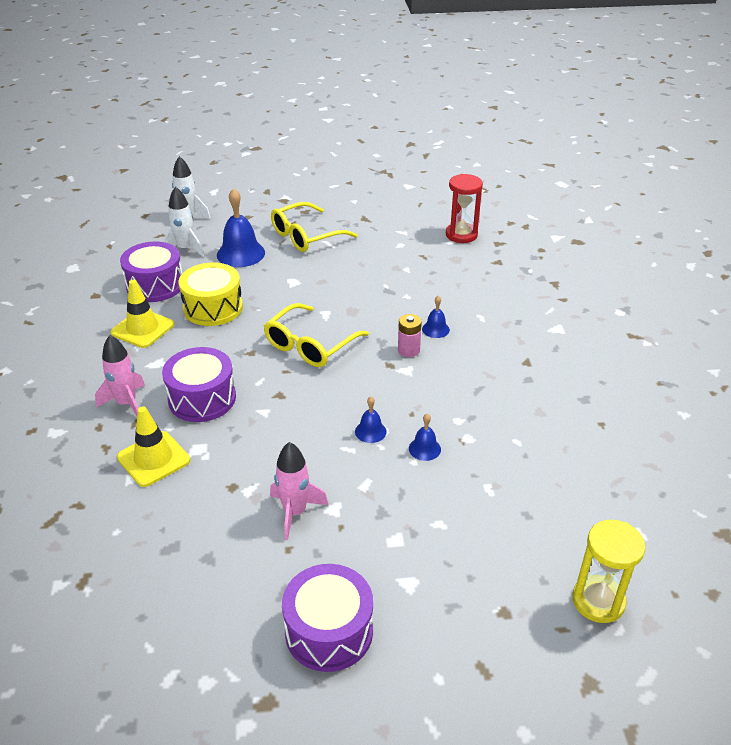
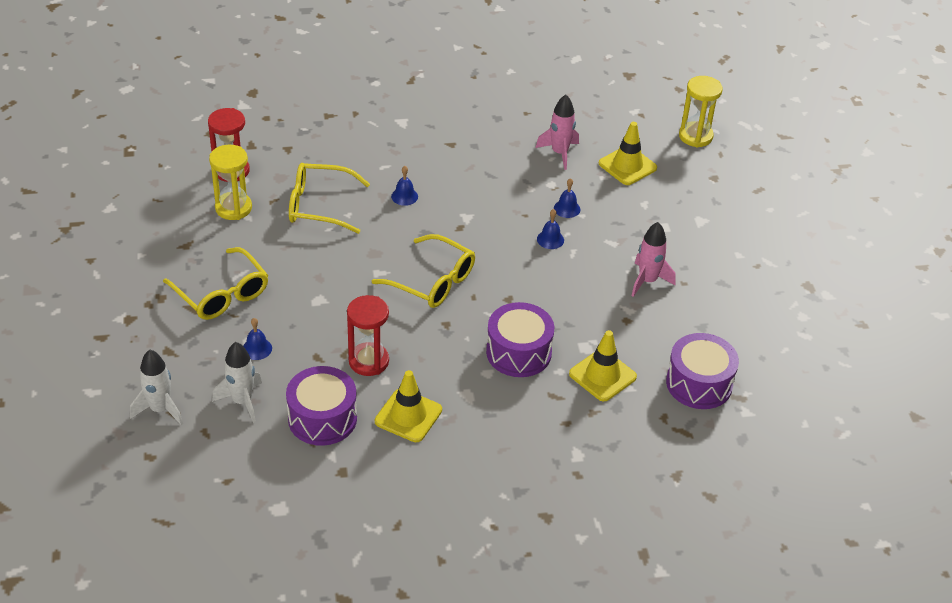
camera: 95 degrees left, 5 degrees up
pink rocket [95,335,145,416] -> pink rocket moved to [536,95,579,170]
yellow drum [179,263,243,326] -> red hourglass [347,295,389,376]
blue bell [217,188,265,267] -> blue bell [243,318,272,360], size x0.51
purple drum [282,564,373,672] -> purple drum moved to [666,333,739,409]
pink battery [398,314,422,357] -> none
none -> yellow hourglass [209,145,252,220]
none -> yellow glasses [289,163,370,234]
none -> yellow traffic cone [599,122,657,185]

